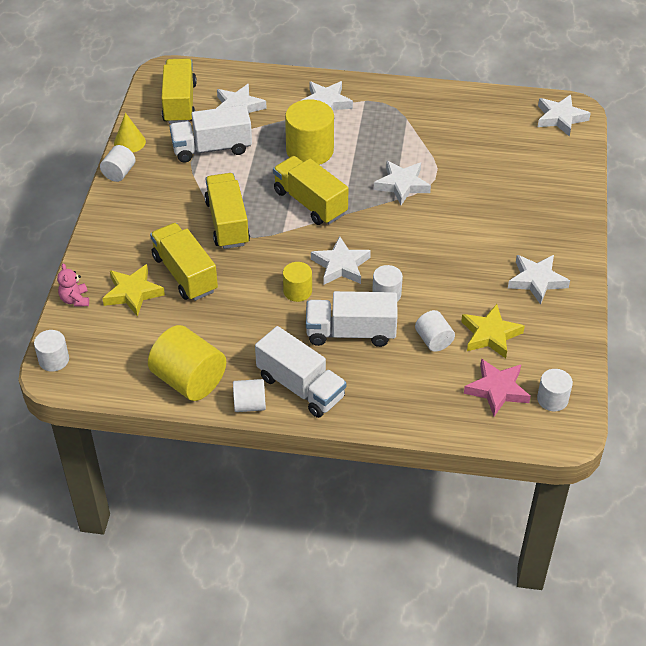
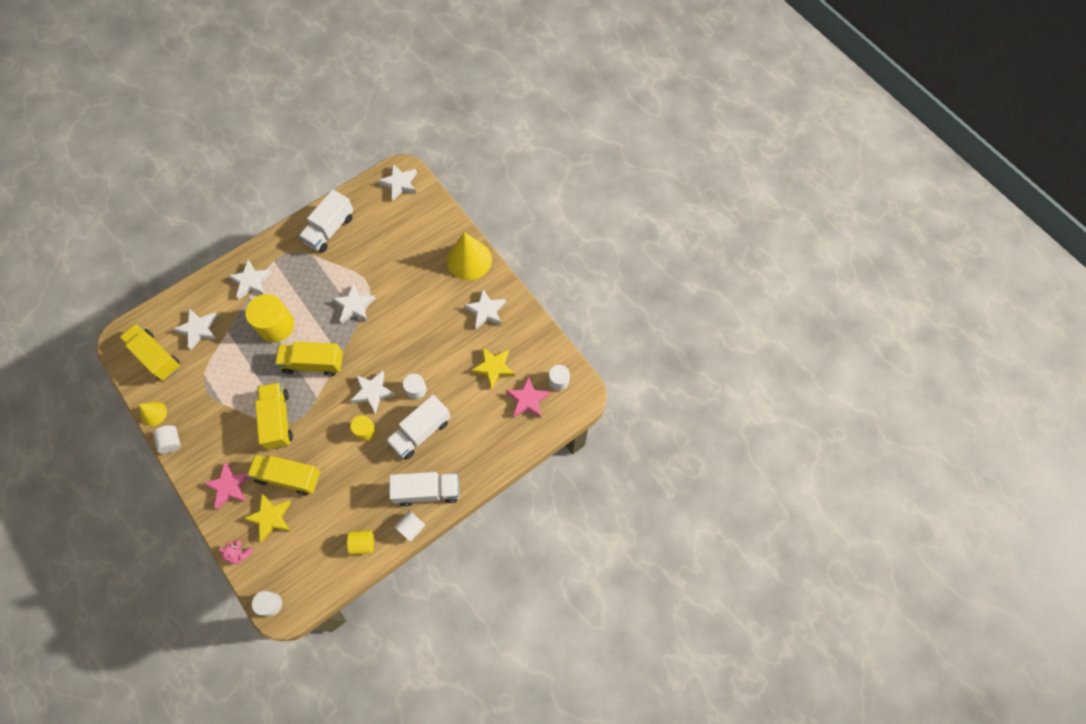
camera: 45 degrees left, 20 degrees up
yellow cylinder [148,325,226,401] -> yellow cylinder [347,530,374,555], size x0.55
white truck [169,105,252,162] -> white truck moved to [299,189,354,253]
yellow truck [204,173,250,249] -> yellow truck turned 45 degrees clockwise [255,382,293,450]
white cylinder [415,310,455,352] -> none
none -> pink star [203,462,249,509]
none -> yellow cone [447,232,492,280]

